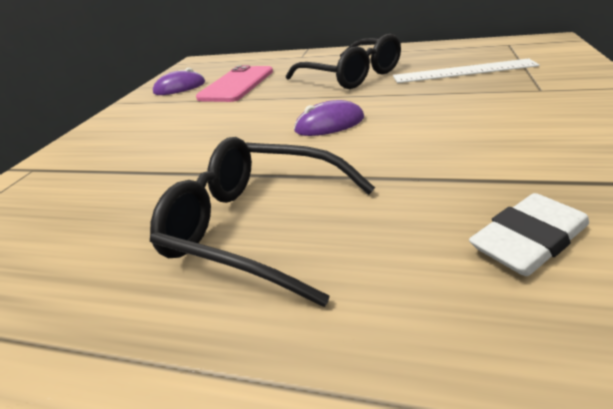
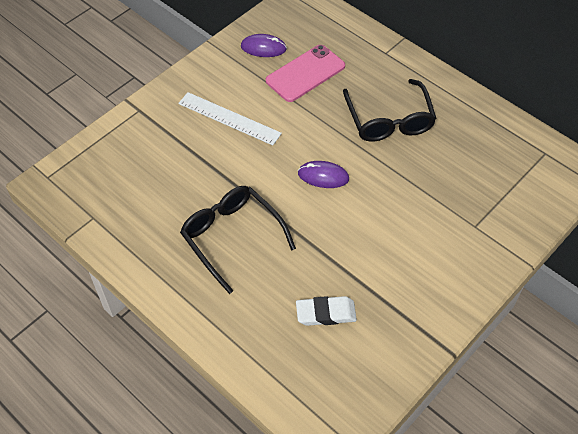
camera: 25 degrees right, 20 degrees up
white ruler [393,58,540,83] -> white ruler moved to [178,92,282,145]

